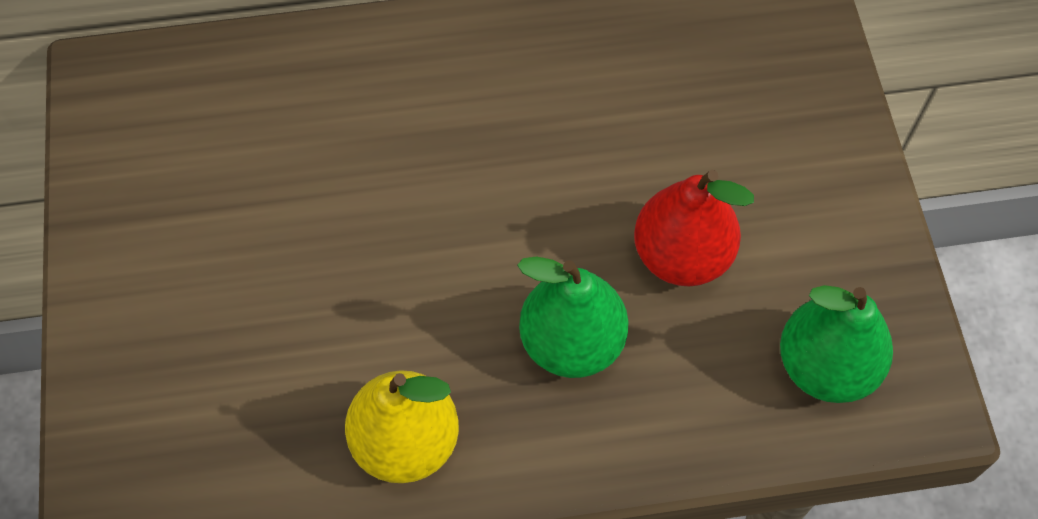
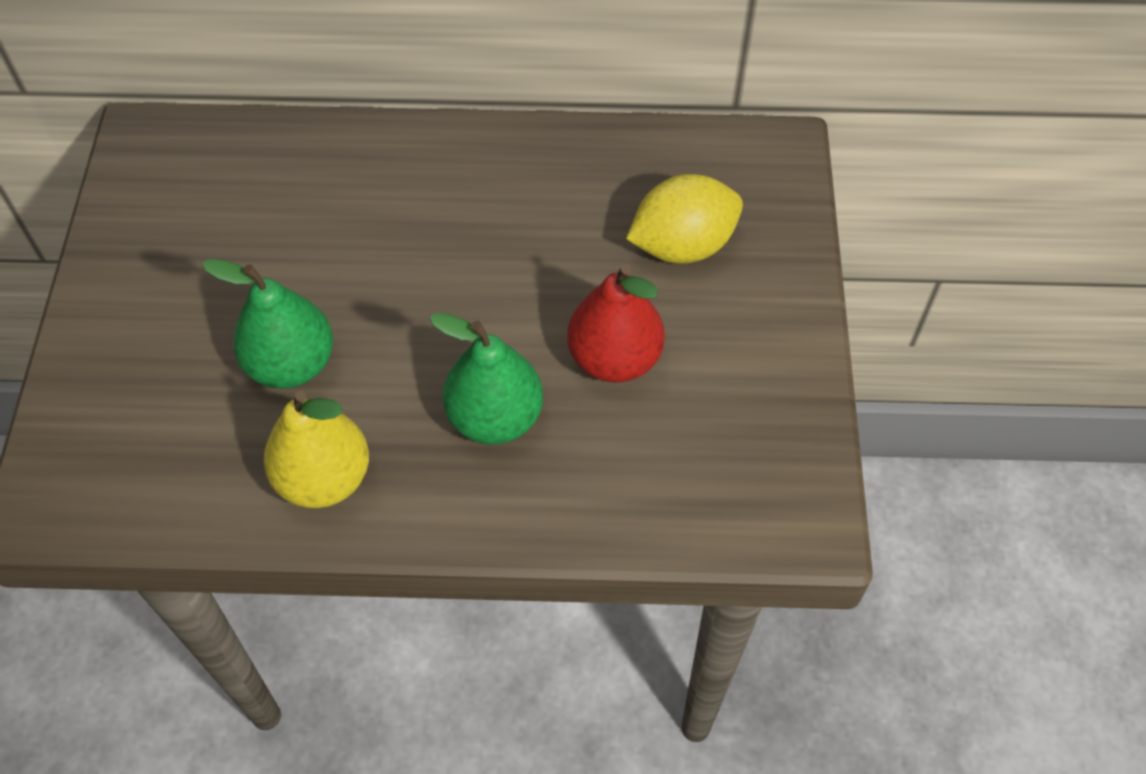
camera: 10 degrees right, 5 degrees down
green pear [780,285,893,403] -> green pear moved to [202,259,333,389]
none -> yellow lemon [626,174,743,264]

